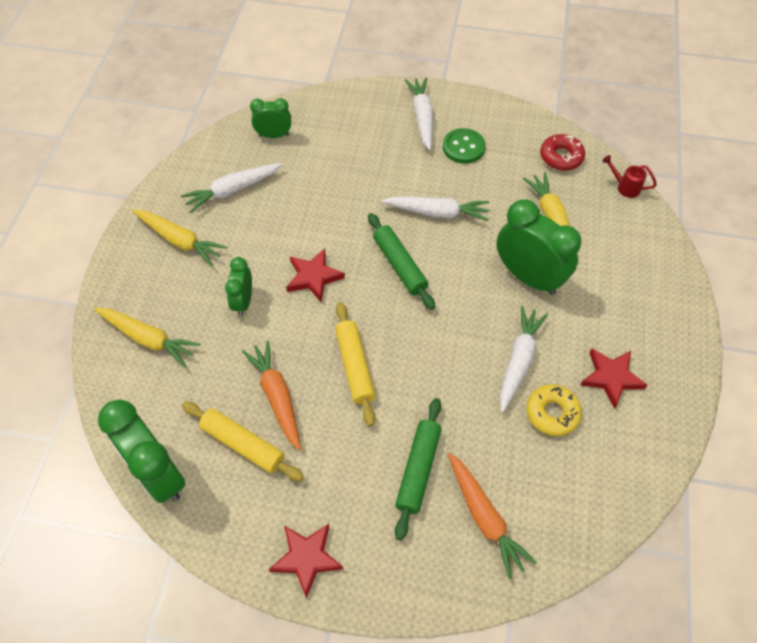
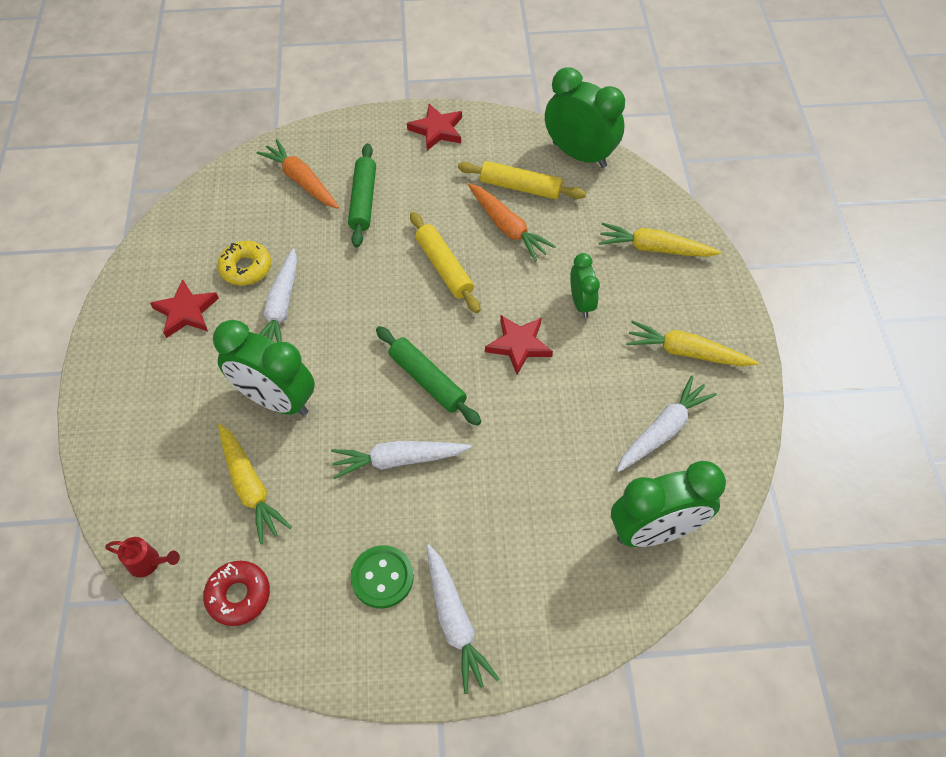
camera: 165 degrees right, 0 degrees up
green clock [250,98,291,138] -> green clock [611,461,726,547], size x1.81

